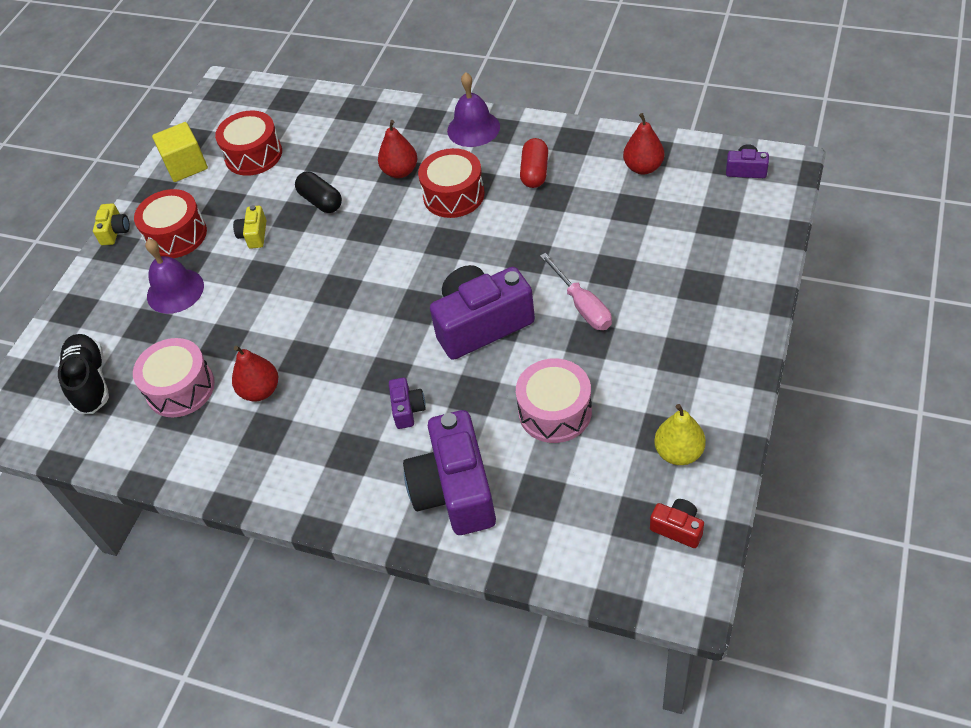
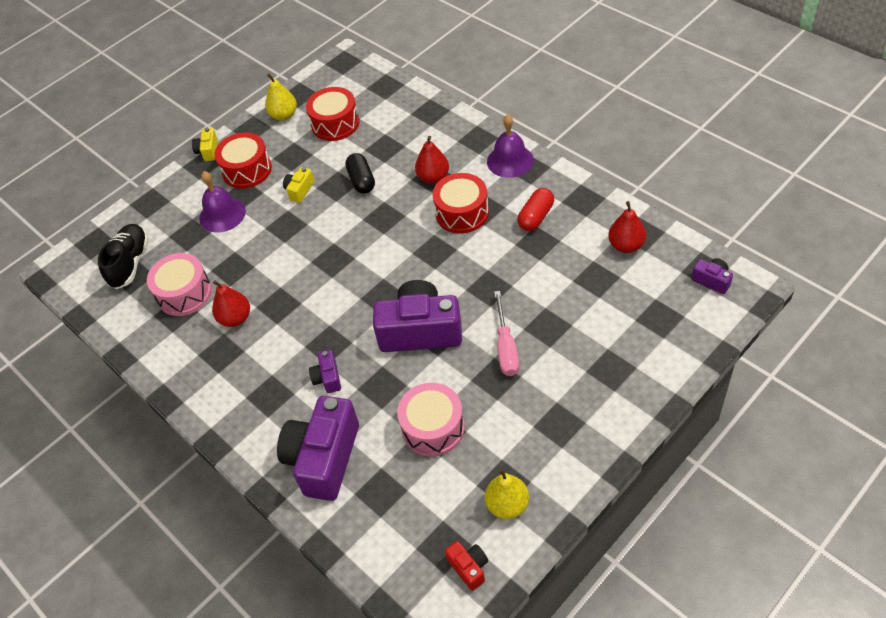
camera: 25 degrees right, 0 degrees up
yellow camera [93,203,130,245] -> yellow camera turned 150 degrees clockwise [192,127,218,161]
yellow cube [152,122,208,182] -> yellow pear [265,74,297,120]
purple camera [389,378,426,429] -> purple camera turned 150 degrees clockwise [309,350,341,393]

